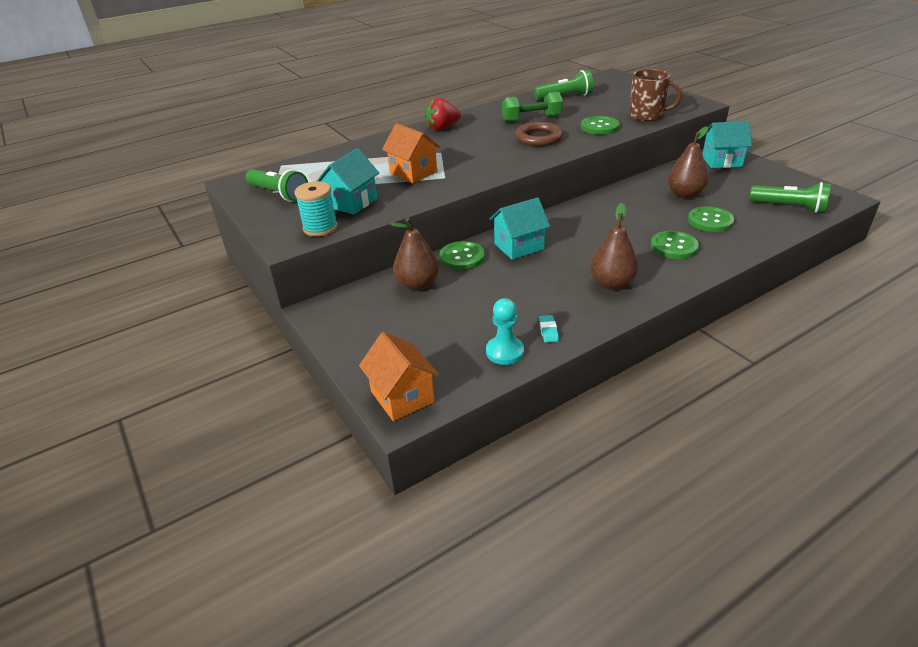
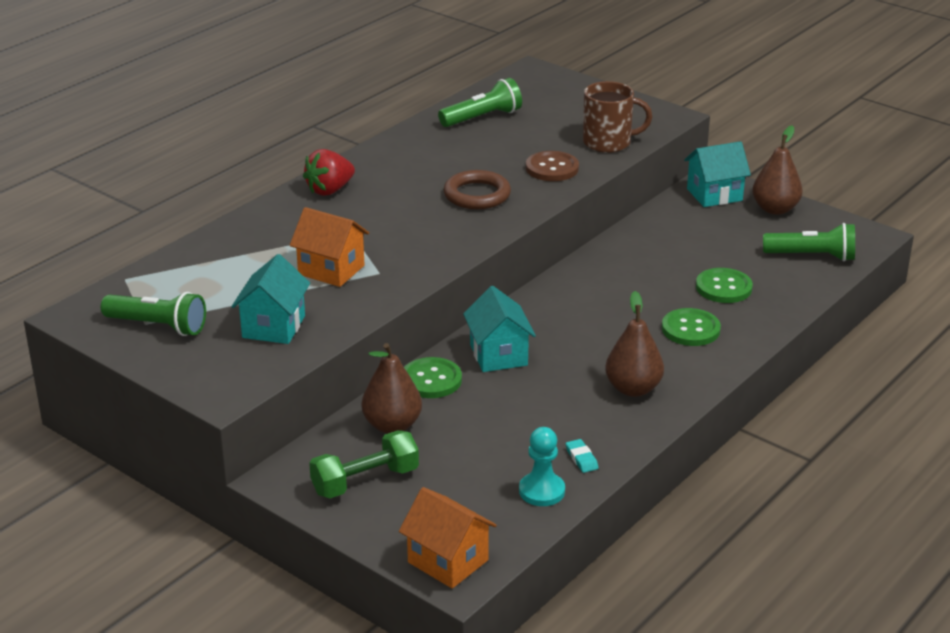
camera: 20 degrees left, 5 degrees down
turquoise spool [294,181,338,237] -> none
turquoise house [490,197,550,260] -> turquoise house turned 60 degrees counterclockwise [463,286,536,372]
green dumbbell [502,92,563,122] -> green dumbbell moved to [309,430,419,498]
green button [581,116,620,135] -> brown button [526,151,579,181]
brown pear [668,126,709,198] -> brown pear moved to [752,126,803,215]

